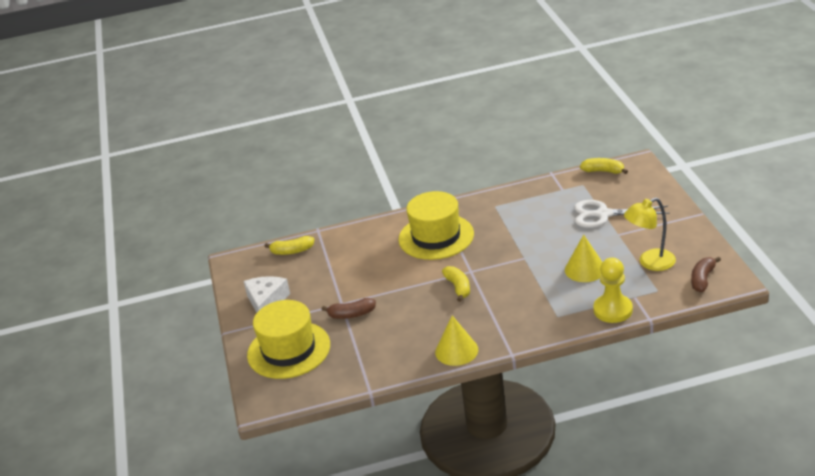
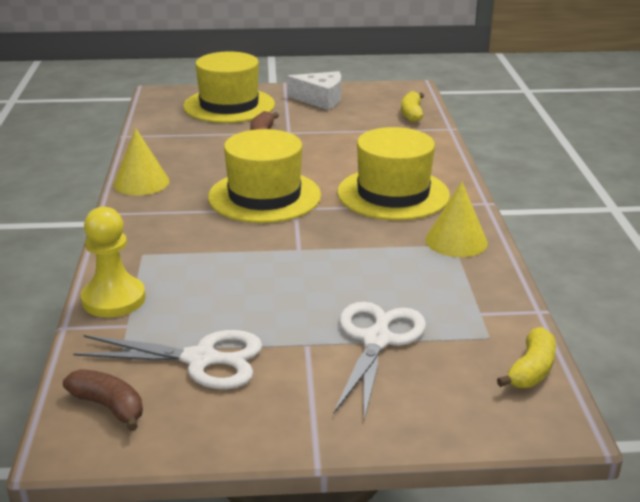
camera: 95 degrees right, 5 degrees down
yellow banana [442,266,470,302] -> yellow hat [208,129,321,223]
yellow cone [565,235,602,282] -> yellow cone moved to [425,182,488,257]
yellow lamp [624,197,676,271] -> white scissors [73,330,263,389]

